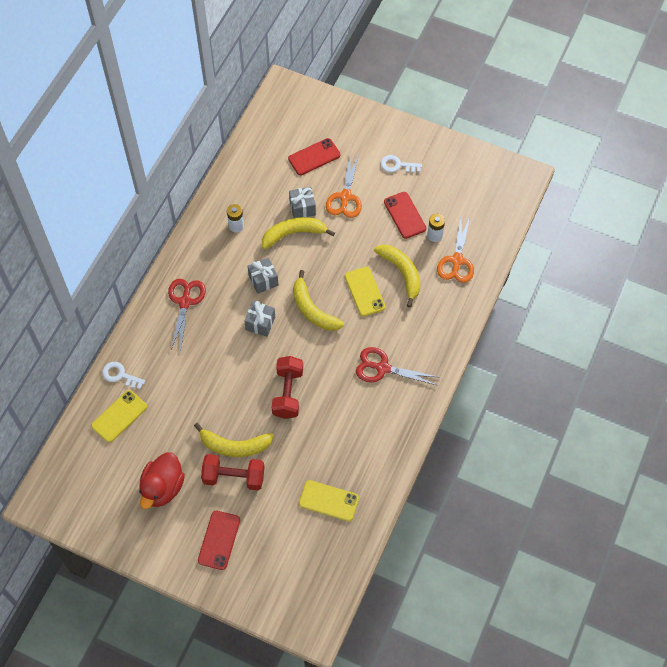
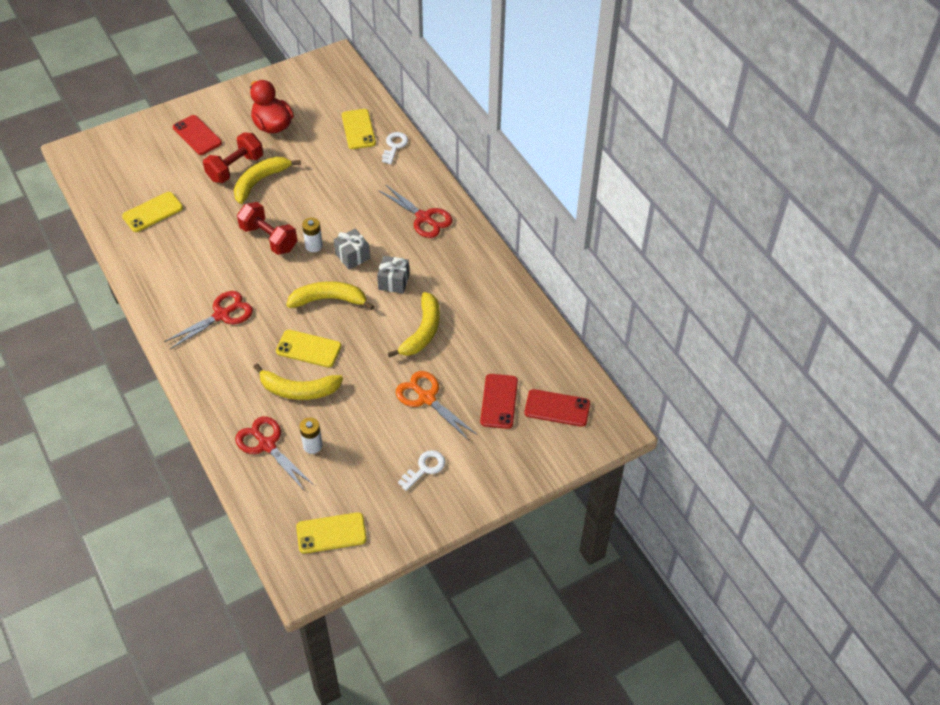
camera: 125 degrees right, 10 degrees down
white key [102,362,145,389] -> white key turned 45 degrees counterclockwise [382,132,408,164]
white battery [227,204,244,233] -> white battery moved to [302,218,323,252]
grey gift [289,187,316,218] -> none
red phone [384,192,426,239] -> red phone moved to [525,389,590,427]
orange scissors [437,217,474,283] -> red scissors [235,416,314,490]
none -> yellow phone [296,512,367,554]

